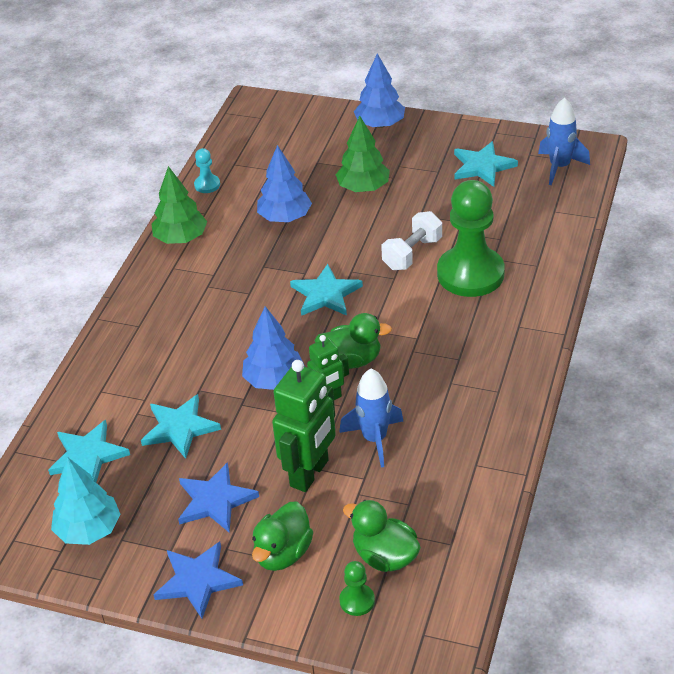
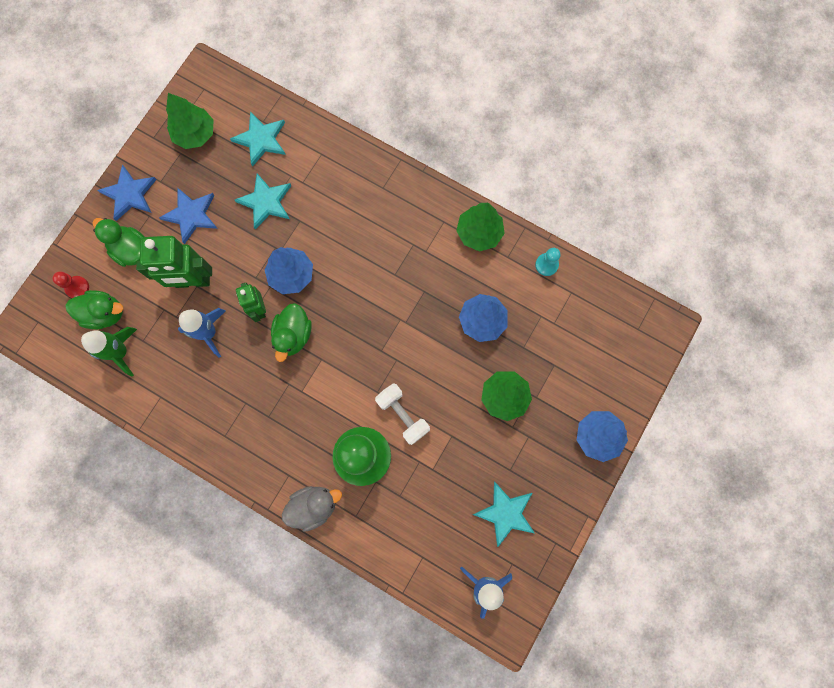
camera: 100 degrees right, 35 degrees up
turquoise tree [51,457,121,545] -> green tree [166,93,214,149]
green robot [272,360,336,492] -> green robot turned 45 degrees counterclockwise [136,236,212,288]
turquoise star [290,264,363,316] -> none
green pawn [339,561,375,616] -> red pawn [52,272,89,298]
green duck [343,500,421,572] -> green duck turned 45 degrees clockwise [65,290,123,329]
none -> green rocket [81,327,137,376]
none -> grey duck [282,486,342,532]

